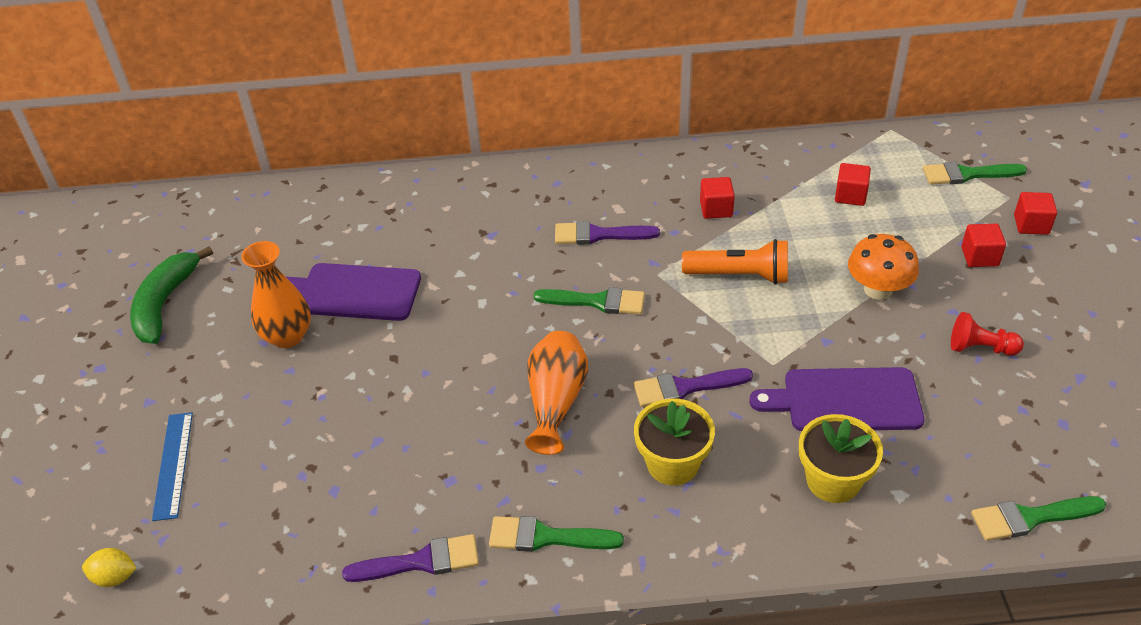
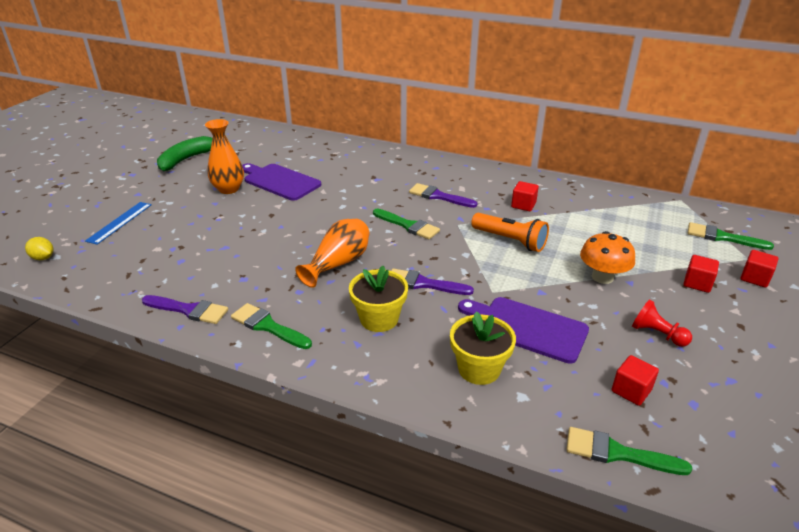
camera: 25 degrees right, 10 degrees down
red cube [835,163,871,206] -> red cube moved to [611,355,659,406]

